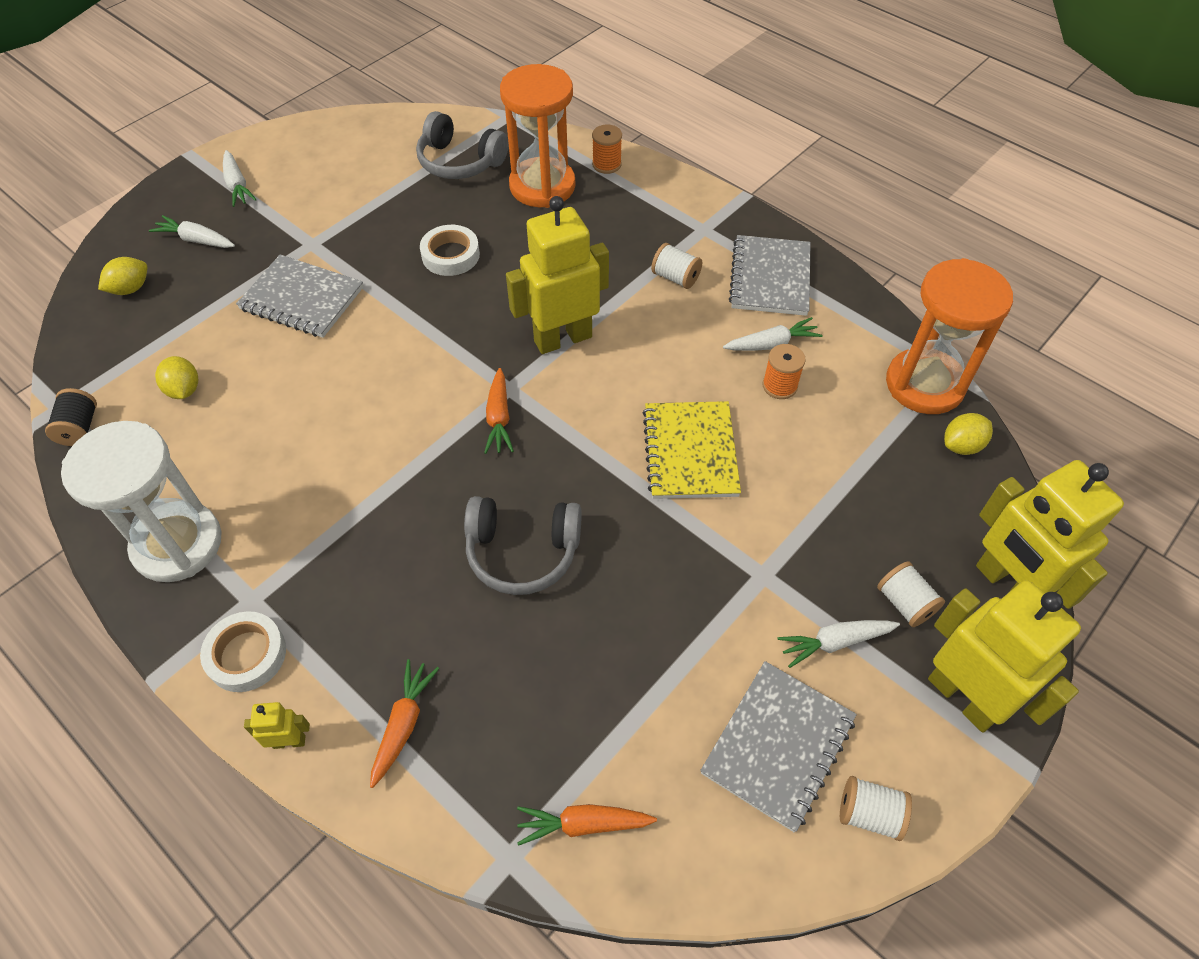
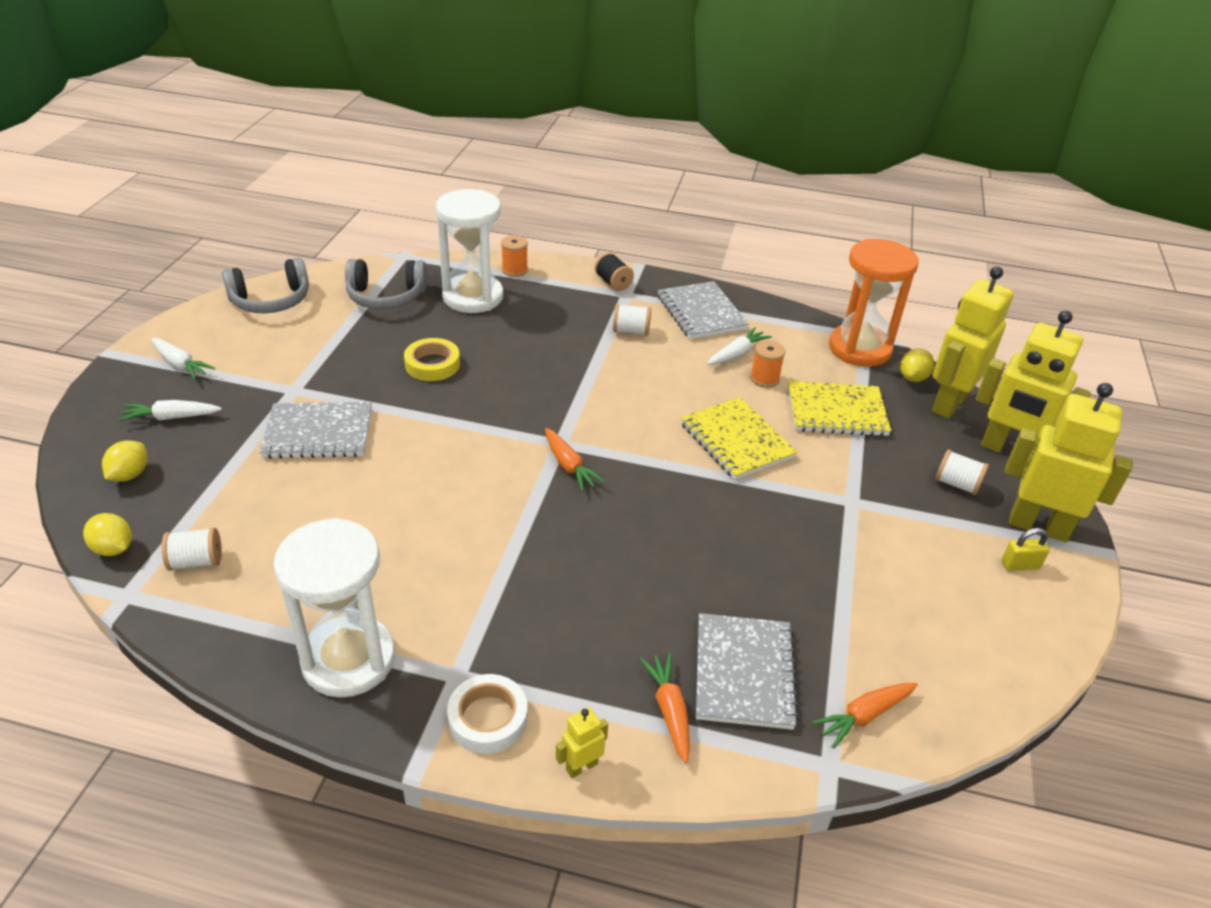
camera: 30 degrees left, 15 degrees down
black spool [45,388,97,446] -> black spool moved to [595,253,634,291]
yellow lemon [155,356,198,399] -> yellow lemon moved to [83,513,132,556]
white tape [420,225,480,276] -> yellow tape [404,338,460,381]
grey headphones [464,496,582,595] -> grey headphones moved to [222,258,309,313]
orange hourglass [500,64,576,208] -> white hourglass [436,189,503,313]
yellow robot [506,196,609,354] -> yellow robot moved to [932,266,1014,419]
grey notebook [700,661,857,832] -> grey notebook moved to [696,613,799,730]
white carrot [777,620,900,668] -> none
white spool [840,776,912,841] -> white spool moved to [162,528,222,571]
none -> yellow notebook [788,381,891,436]
none -> yellow padlock [1002,528,1050,571]

